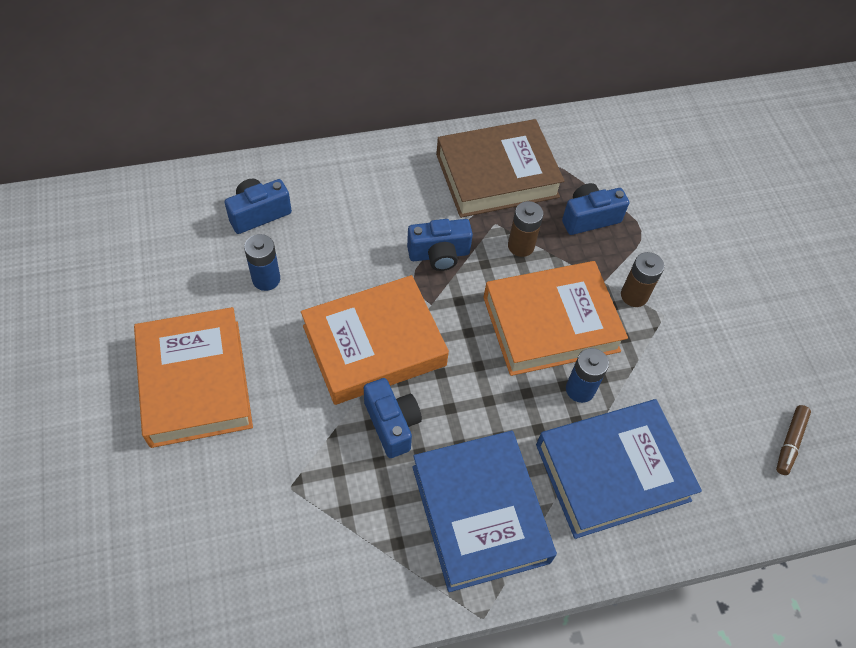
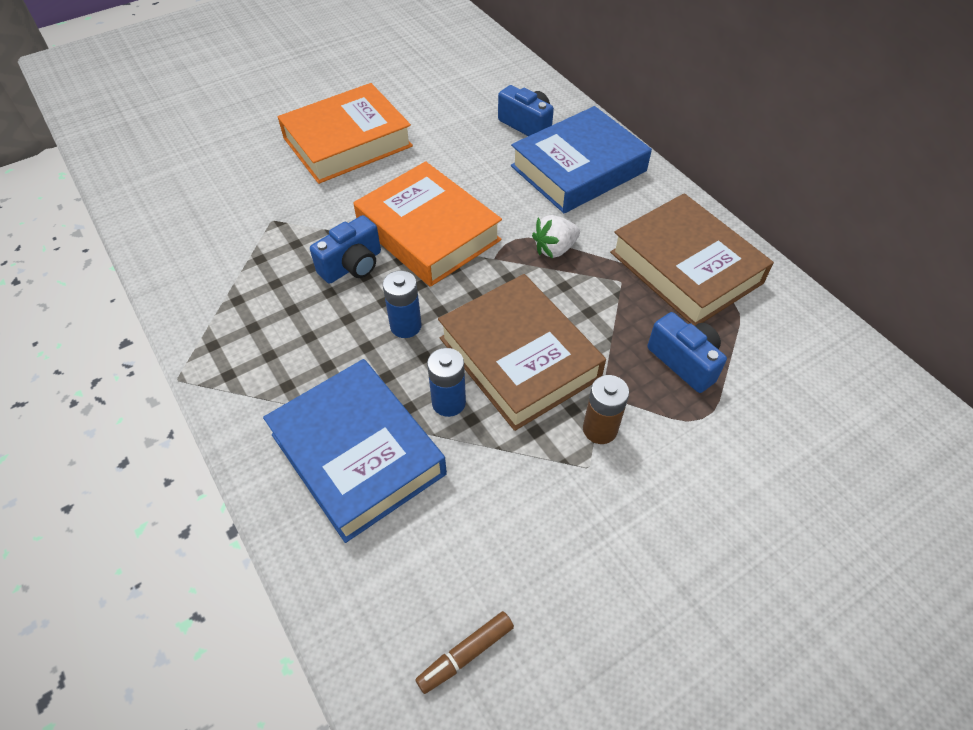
camera: 75 degrees right, 5 degrees down
blue battery [244,234,280,291] -> blue battery moved to [382,270,422,338]
blue camera [407,219,473,271] -> white strawberry [532,215,580,258]
blue book [412,431,557,592] -> blue book moved to [511,106,652,213]
orange book [483,261,628,376] -> brown book [438,274,606,431]
brown battery [508,201,543,257] -> none
brown marker [776,405,811,475] -> brown marker turned 45 degrees counterclockwise [415,611,514,694]

